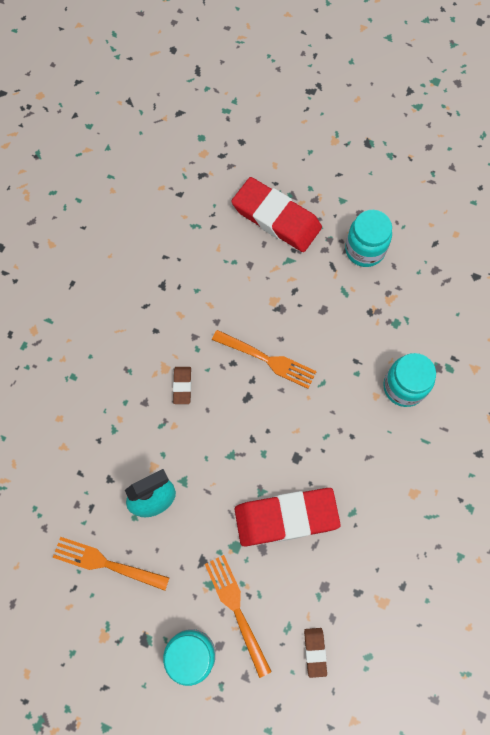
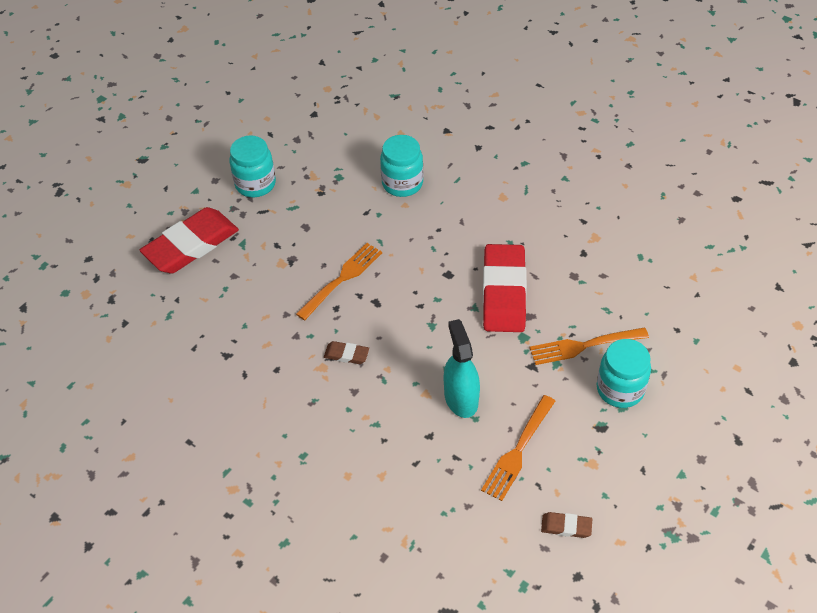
camera: 75 degrees left, 20 degrees down
brown eraser [304,628,327,678] -> brown eraser moved to [541,512,592,538]

